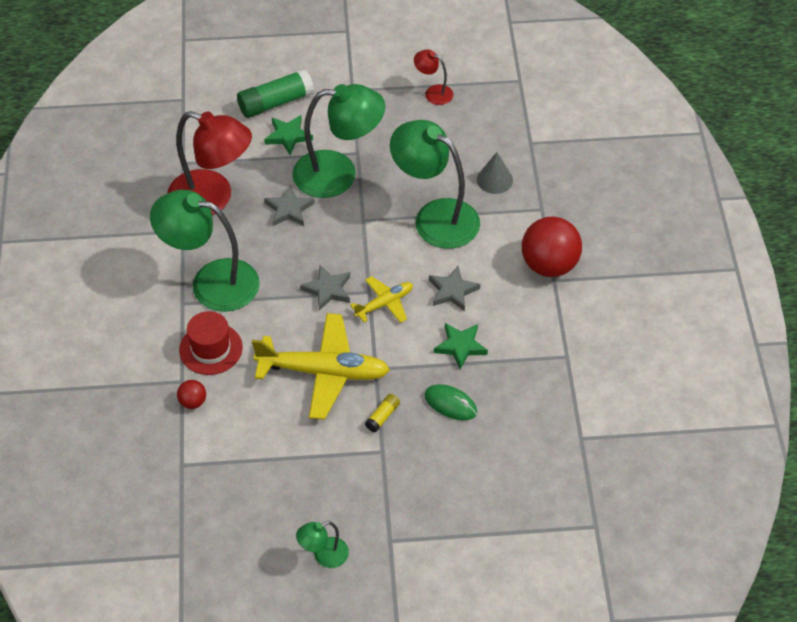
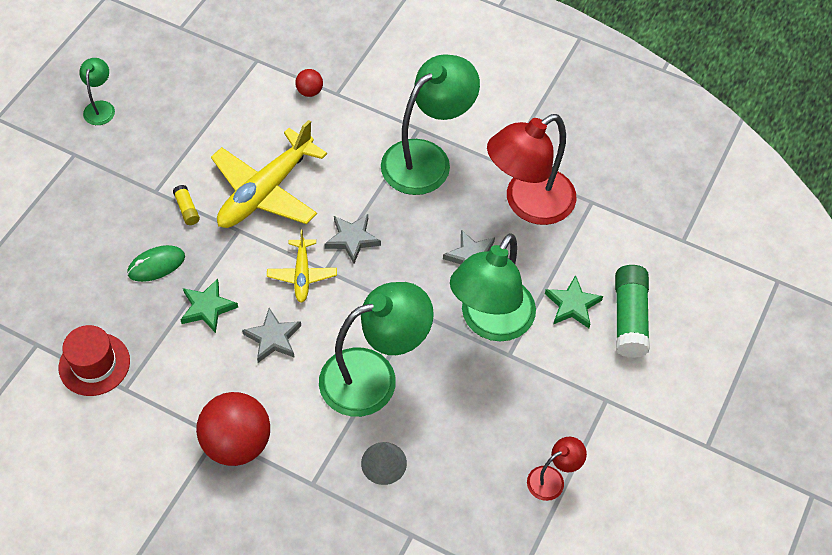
camera: 120 degrees right, 5 degrees up
red hat [179,311,243,375] -> red hat moved to [59,325,130,396]

